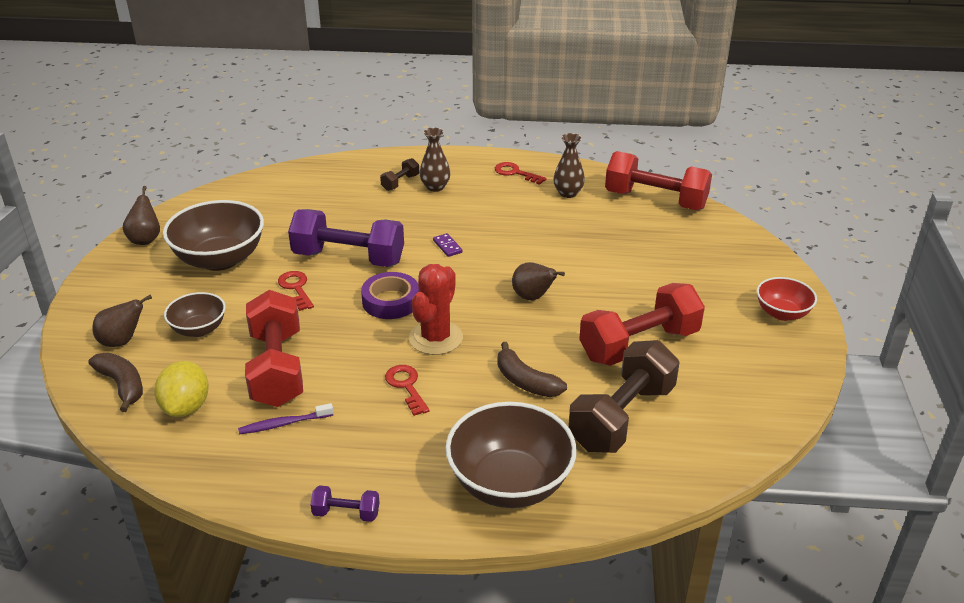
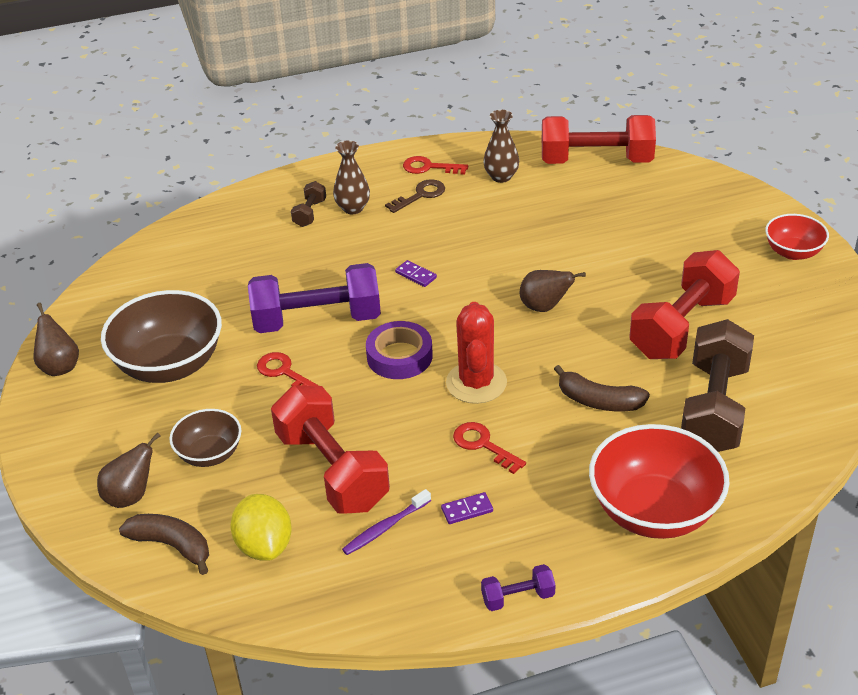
camera: 20 degrees left, 5 degrees up
brown bowl [445,402,577,508] -> red bowl [589,424,730,539]
none -> brown key [385,179,445,213]
none -> purple domino [441,492,493,524]

